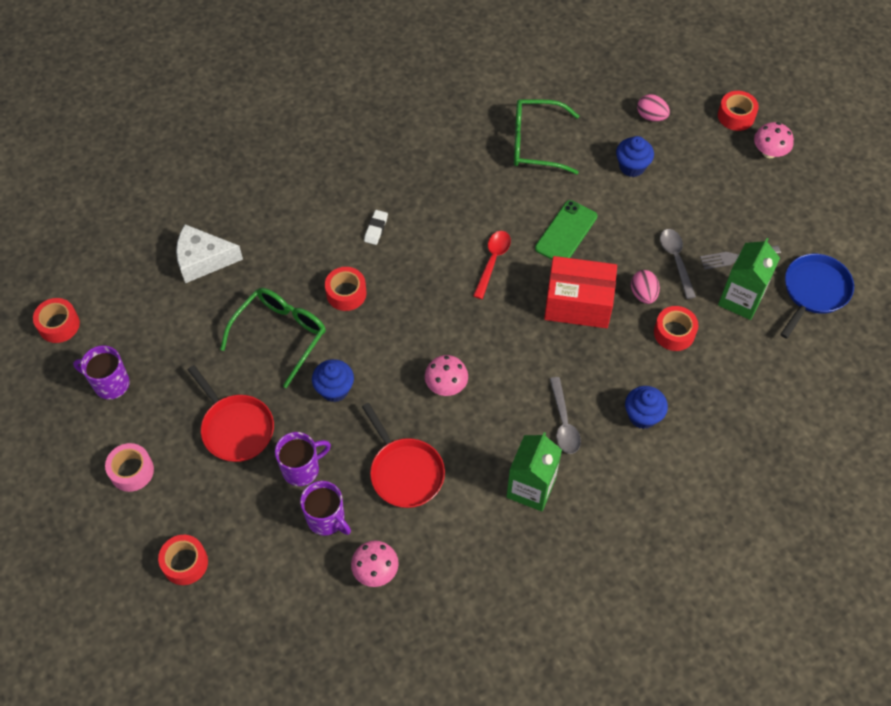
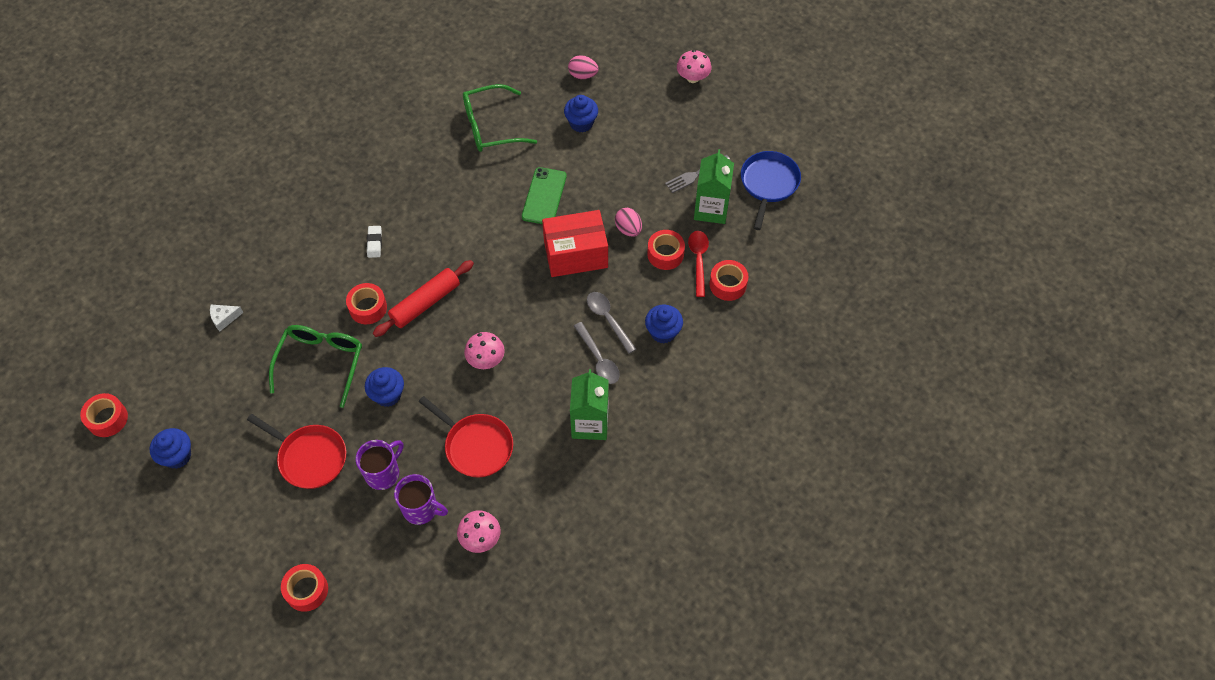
camera: 20 degrees left, 0 degrees up
purple mug [73,345,130,399] -> blue cupcake [150,428,191,469]
pink tape [105,443,154,492] -> none
white cheese [176,224,243,283] -> white cheese [210,305,244,331], size x0.51
red spoon [473,231,511,299] -> red spoon moved to [688,231,709,297]
grey spoon [660,229,696,299] -> grey spoon moved to [587,292,636,354]
red tape [718,91,759,131] -> red tape moved to [709,260,748,301]
none -> red rolling pin [373,260,474,337]

